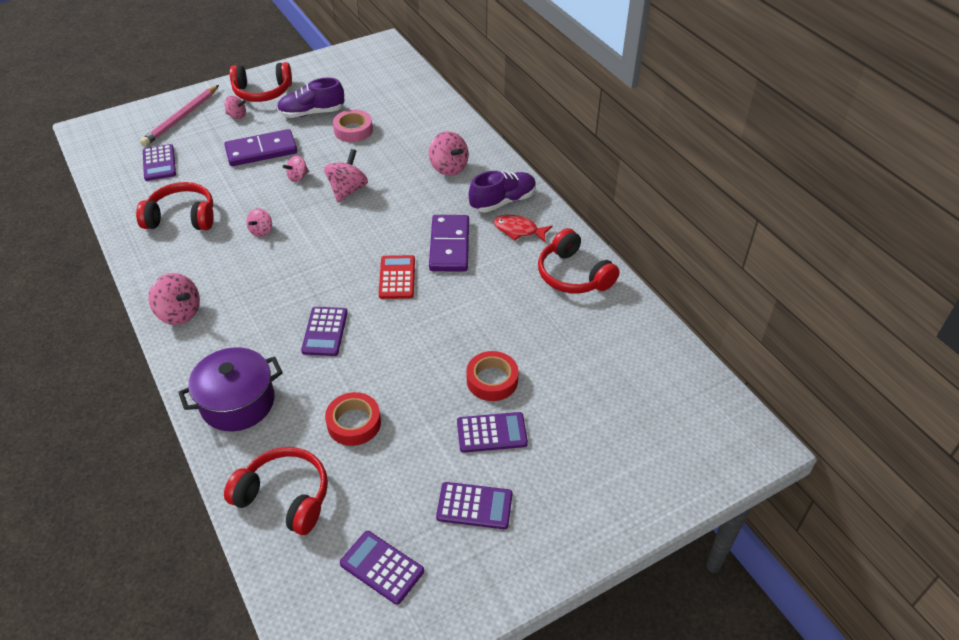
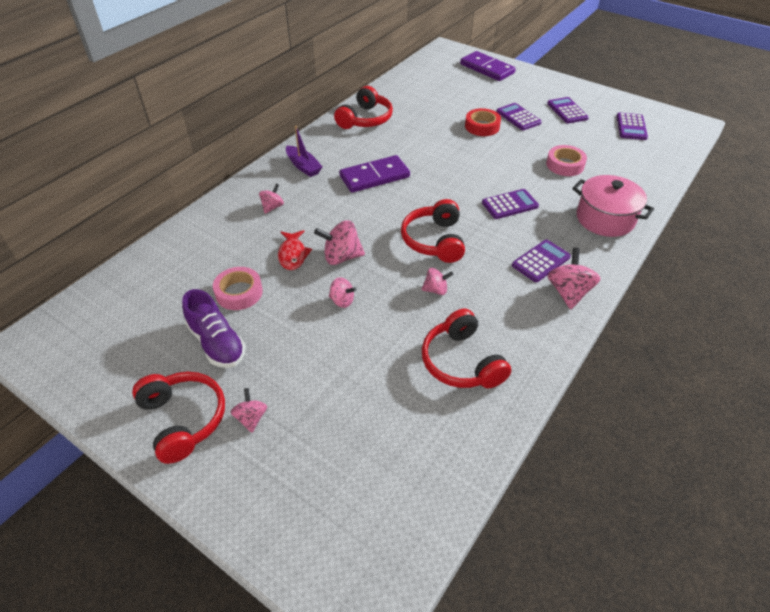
camera: 115 degrees left, 0 degrees up
pink pencil [140,85,219,146] -> none
purple calculator [143,144,176,181] -> purple calculator moved to [512,240,571,282]
purple pot [178,347,283,431] -> pink pot [572,175,654,237]
purple domino [224,129,297,166] -> purple domino moved to [460,51,516,81]
red headphones [224,447,328,535] -> red headphones moved to [401,199,465,263]
red tape [325,392,381,446] -> pink tape [546,145,587,176]
red calculator [379,255,415,299] -> none
pink spinning top [429,131,469,176] -> pink spinning top [259,184,284,214], size x0.60
purple shoe [469,171,536,213] -> purple boat [286,126,322,177]
red fish [494,215,553,242] -> red fish moved to [278,230,312,270]

